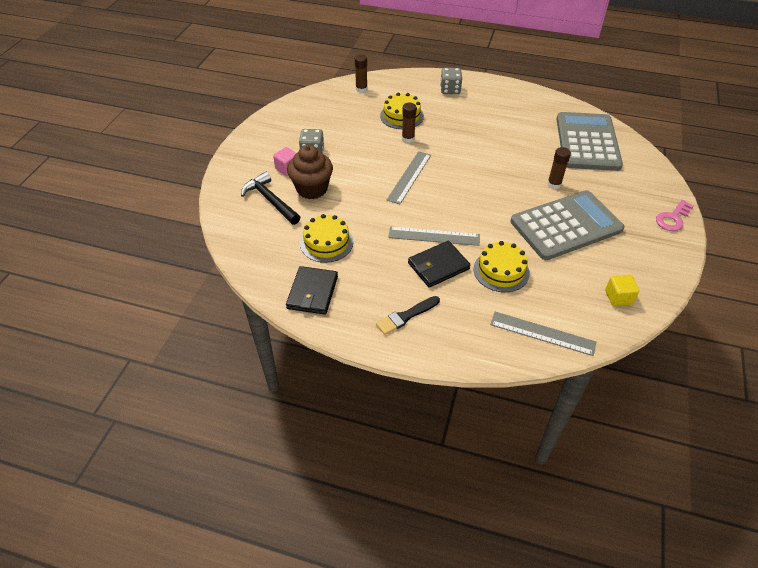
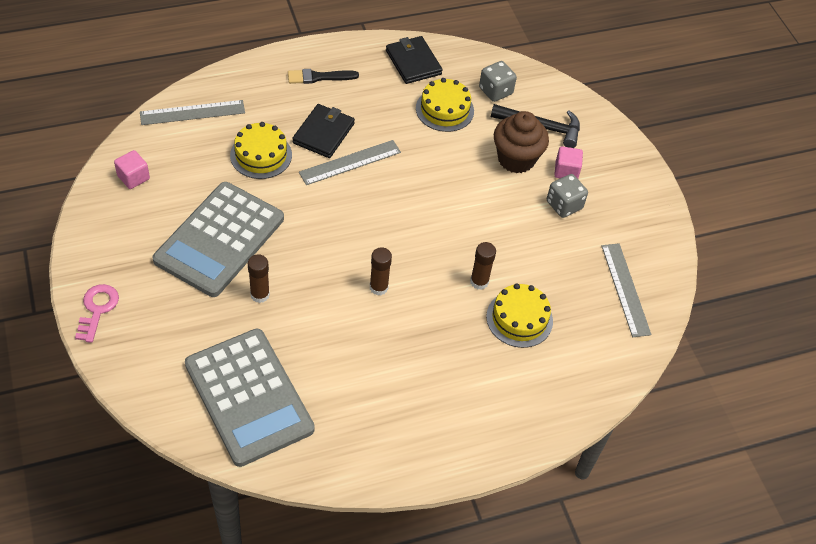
camera: 140 degrees right, 5 degrees up
brown glue stick [355,54,368,93] -> brown glue stick moved to [370,247,392,295]
black brush [376,296,440,335] -> black brush turned 120 degrees counterclockwise [288,69,359,84]
grey ruler [387,151,431,204] -> grey ruler moved to [601,243,651,337]
grey dice [440,68,462,94] -> grey dice moved to [479,61,517,102]
yellow cube [605,275,640,306] -> pink cube [114,150,150,189]

